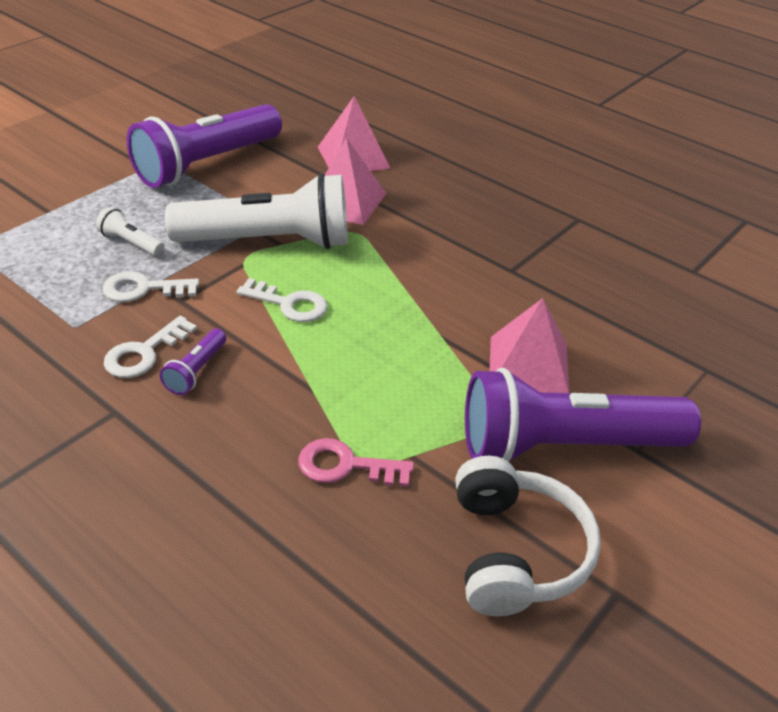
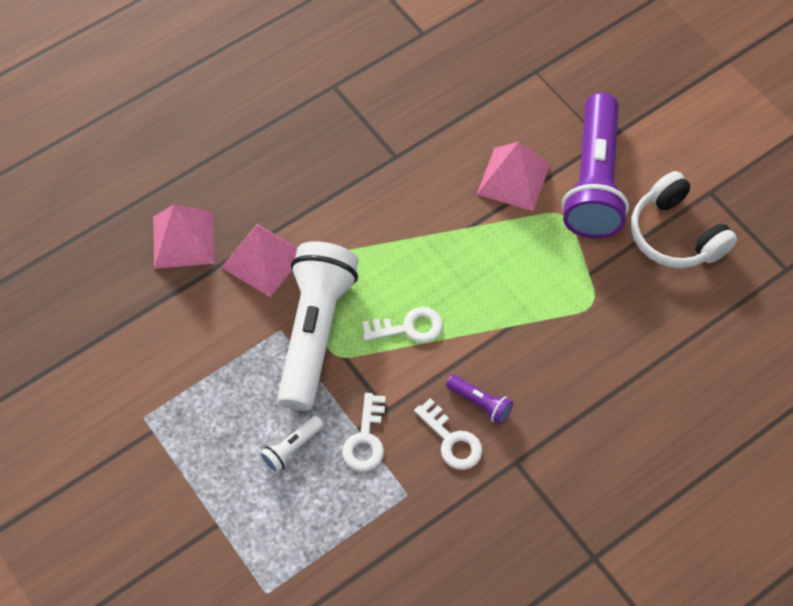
camera: 75 degrees left, 20 degrees up
purple flashlight [127,104,282,188] -> none
white key [237,278,328,322] -> white key turned 45 degrees clockwise [362,307,443,343]
pink key [298,438,414,487] -> none
white headphones [455,456,601,616] -> white headphones turned 135 degrees counterclockwise [631,171,737,268]

